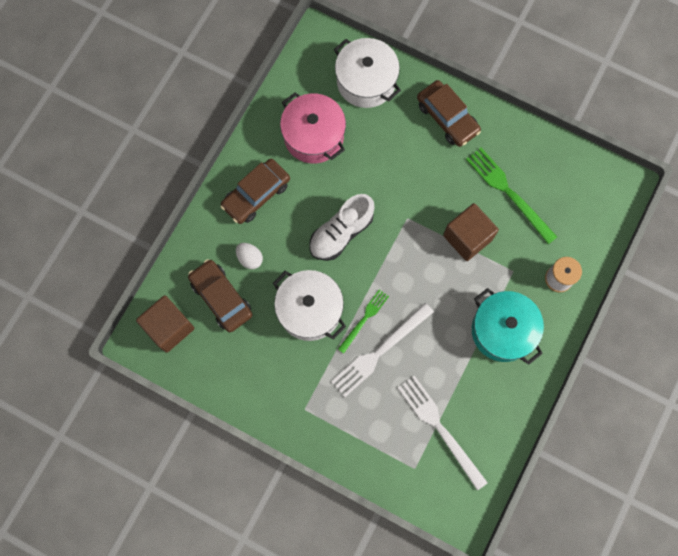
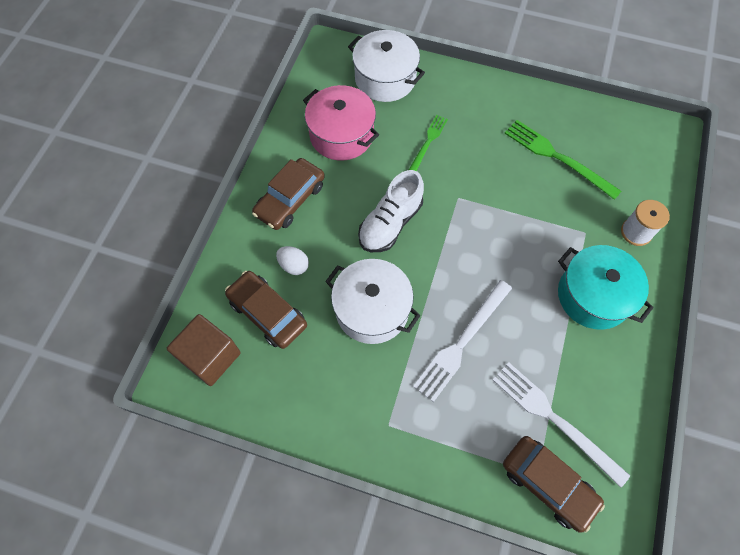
camera: 10 degrees left, 10 degrees down
green fork [338,289,389,354] -> green fork moved to [409,115,448,171]
brown car [417,80,481,147] -> brown car moved to [503,436,605,532]
brown cube [443,203,499,261] -> none

